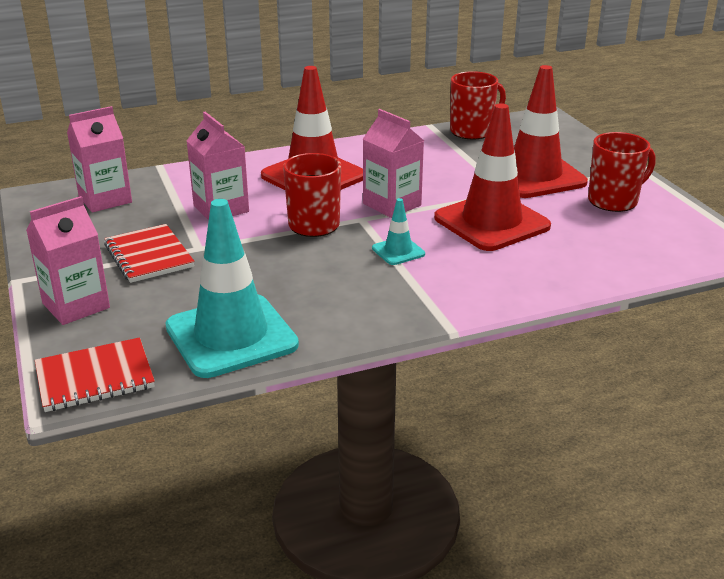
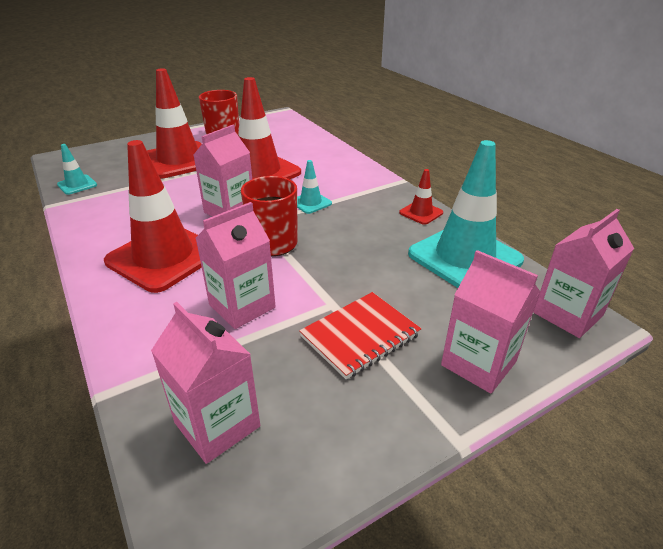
camera: 100 degrees left, 5 degrees up
red notebook [35,338,155,412] -> pink carton [533,209,634,338]
red mug [450,71,506,140] -> turquoise traffic cone [57,144,97,195]
none -> red traffic cone [399,169,443,225]

